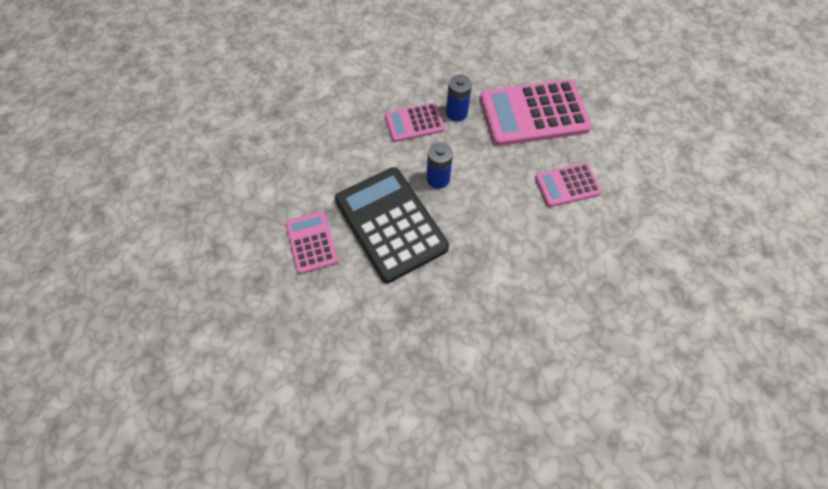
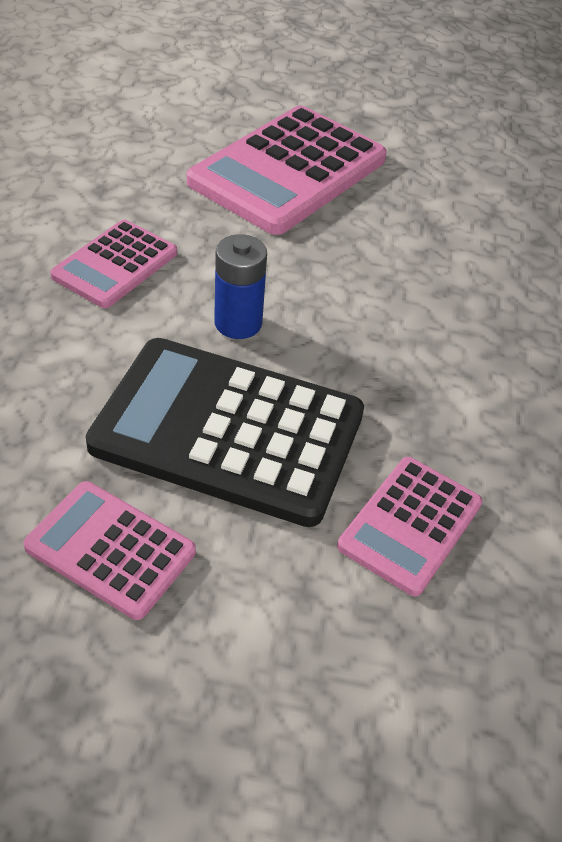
camera: 45 degrees left, 15 degrees down
blue battery [446,75,472,121] -> none
pink calculator [535,163,602,207] -> pink calculator moved to [337,457,483,596]

